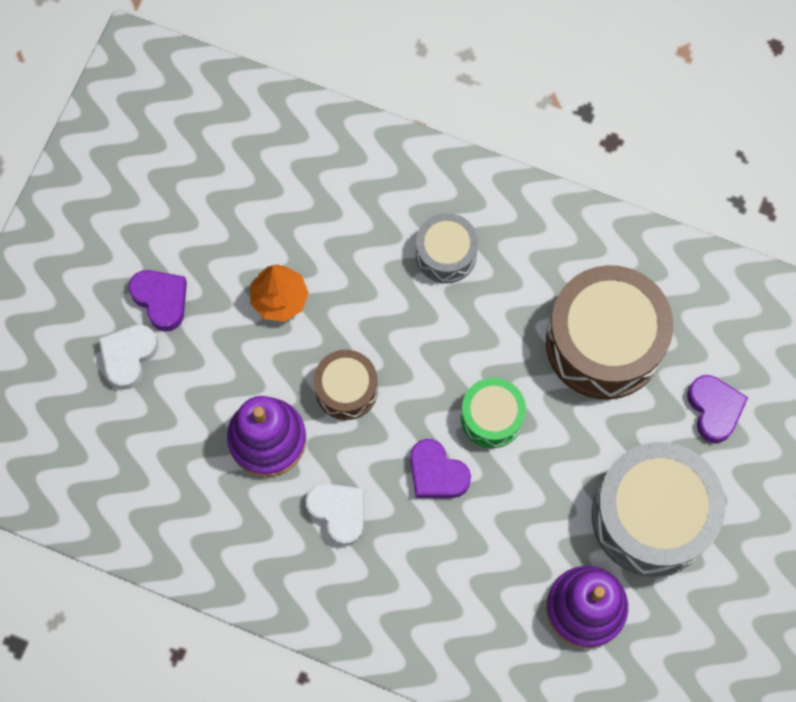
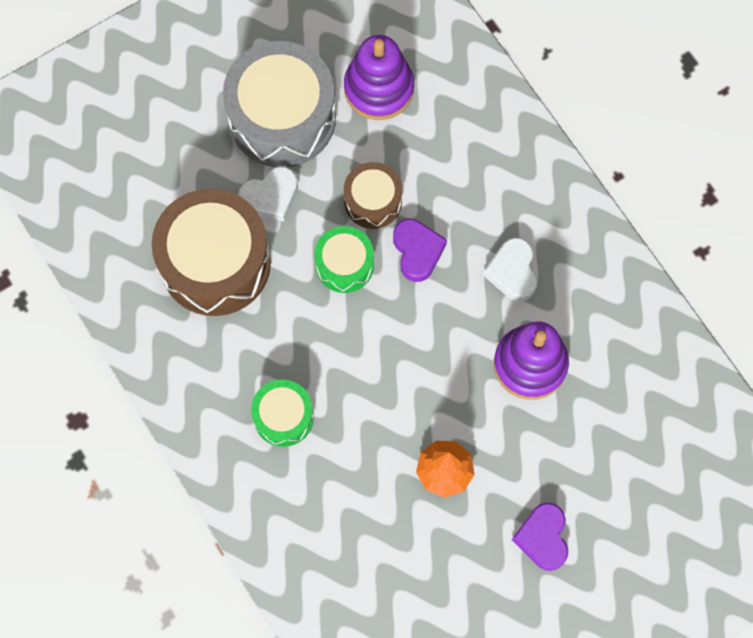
camera: 145 degrees left, 0 degrees up
white heart [99,324,159,390] -> white heart moved to [238,166,298,221]
brown drum [314,350,378,420] -> brown drum moved to [344,162,402,229]
grey drum [416,213,478,283] -> green drum [251,380,314,447]
purple heart [687,375,748,443] -> none

